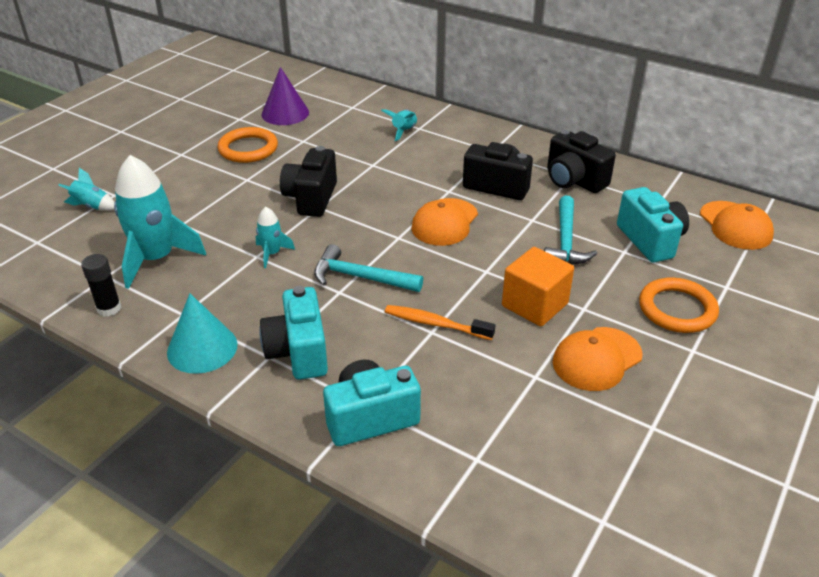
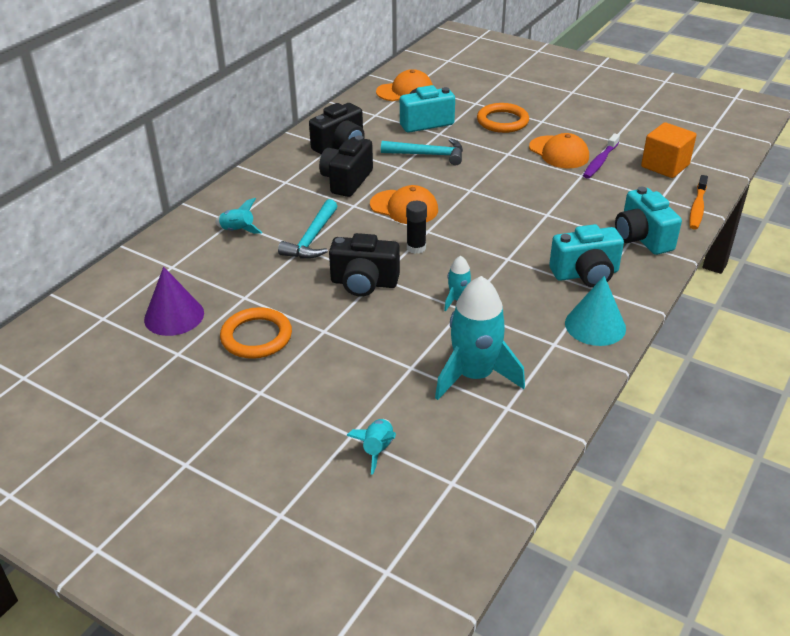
camera: 90 degrees left, 0 degrees up
black glue stick [81,254,121,317] -> black glue stick moved to [406,201,427,254]
turquoise hammer [314,244,423,292] -> turquoise hammer moved to [278,199,337,259]
orange toothbrush [385,305,495,340] -> orange toothbrush moved to [689,175,708,230]
orange cube [502,247,574,327] -> orange cube moved to [641,122,697,178]
none -> purple toothbrush [583,133,620,179]

